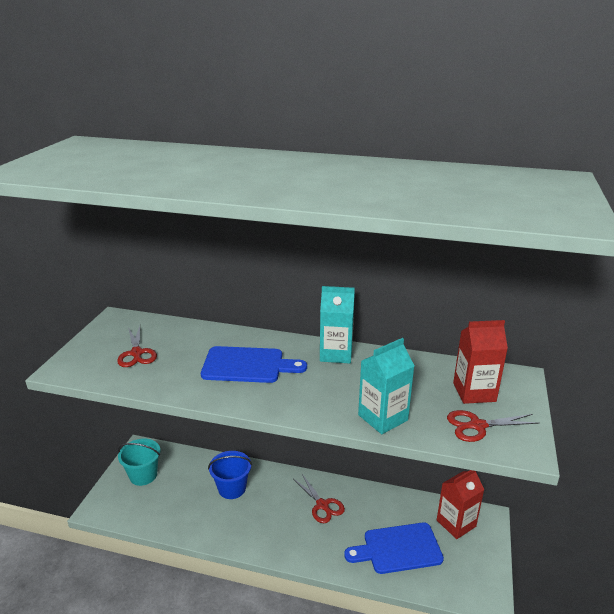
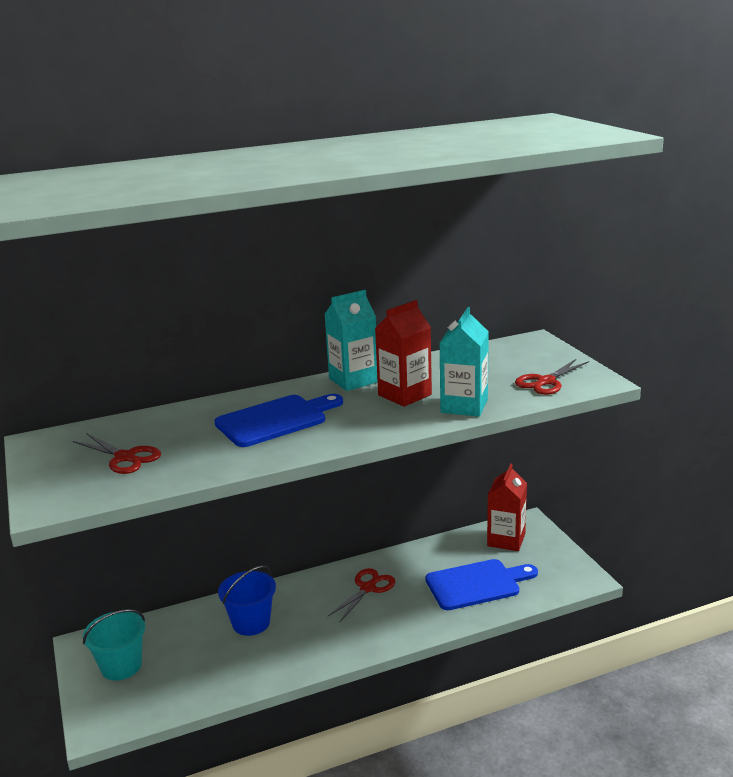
camera: 35 degrees left, 5 degrees down
red scissors [294,474,345,523] -> red scissors turned 75 degrees counterclockwise [328,568,396,622]
blue cutting board [344,522,444,574] -> blue cutting board turned 150 degrees counterclockwise [425,559,538,610]
red carton [453,320,508,404] -> red carton moved to [375,300,432,407]

